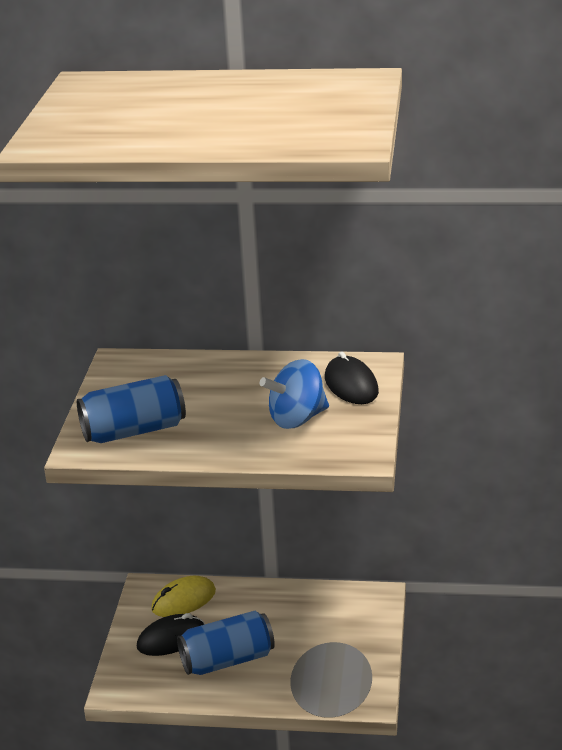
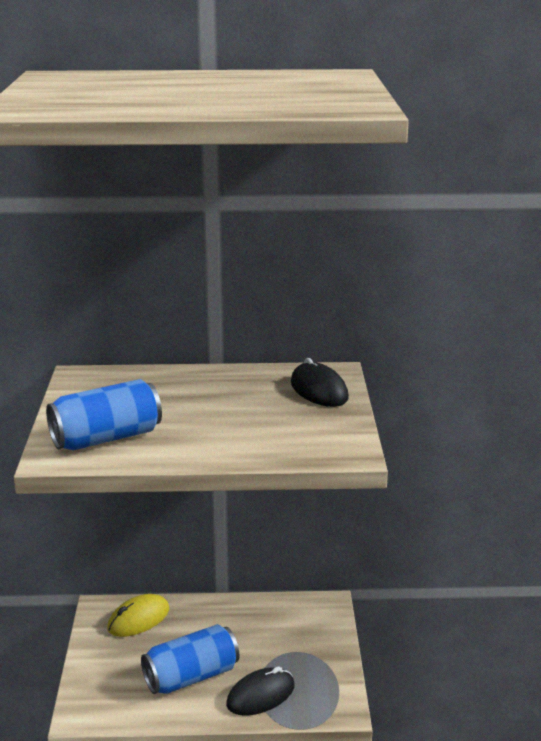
camera: 10 degrees left, 5 degrees down
black mouse [137,613,205,656] -> black mouse moved to [226,667,294,716]
blue spinning top [260,359,329,429] -> none

